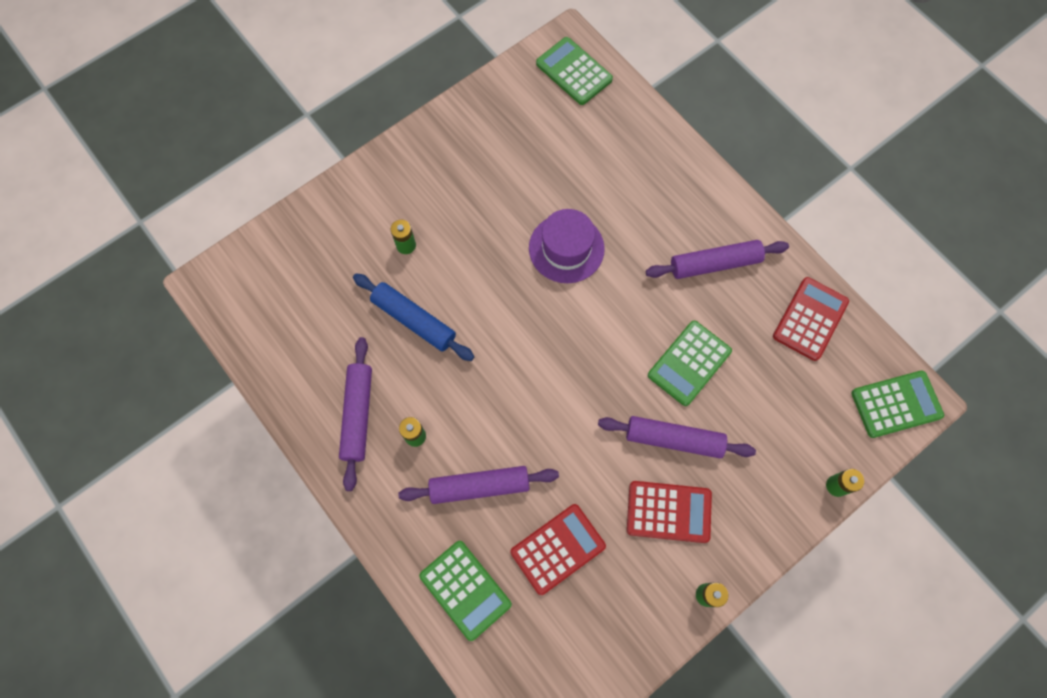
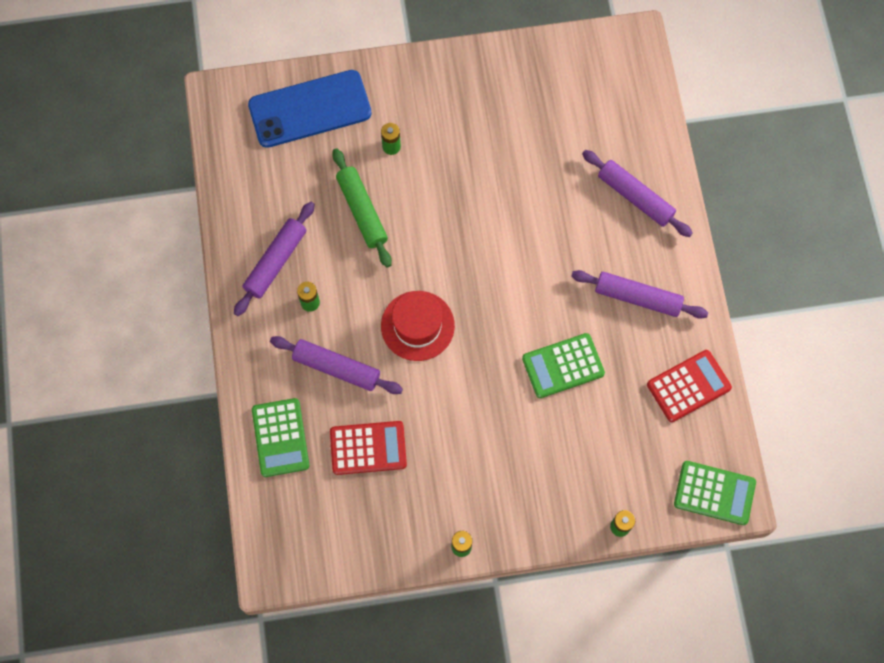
camera: 30 degrees right, 0 degrees up
blue rolling pin [353,273,474,361] -> green rolling pin [332,148,392,268]
purple hat [529,209,605,283] -> none
green calculator [536,37,613,105] -> none
purple rolling pin [598,416,756,458] -> purple rolling pin moved to [582,150,693,237]
red calculator [627,481,712,543] -> none
none -> blue phone [248,70,372,148]
none -> red hat [381,291,455,361]

